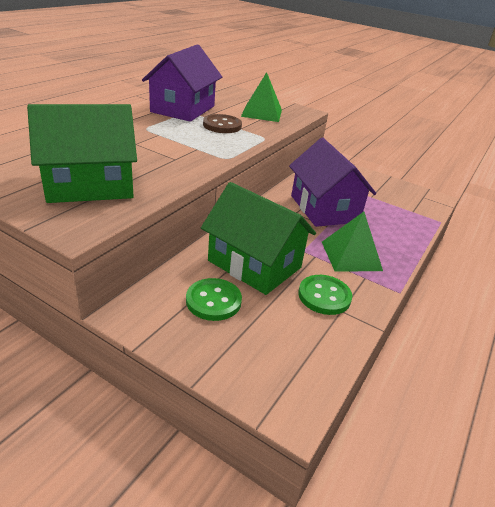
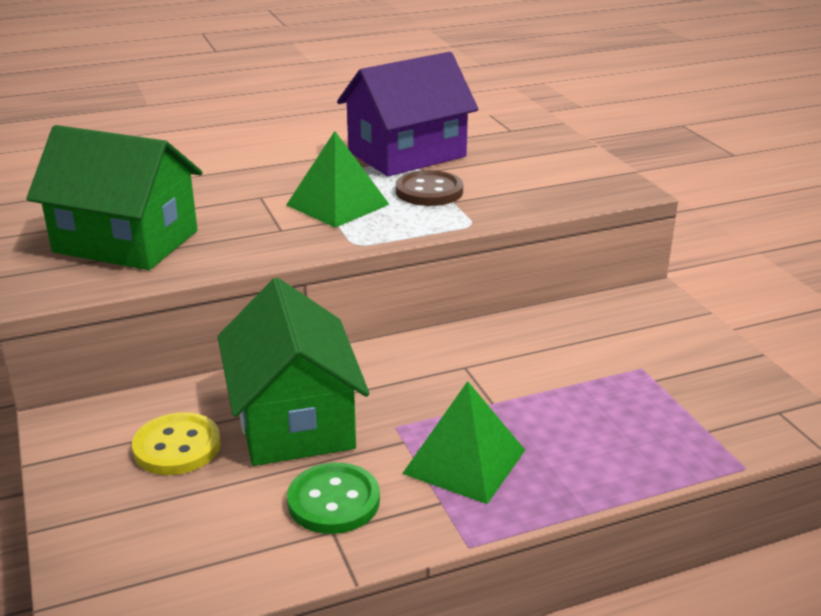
camera: 40 degrees right, 5 degrees down
green button [186,278,242,321] -> yellow button [132,412,221,475]
green pyramid [241,72,282,122] -> green pyramid moved to [286,131,390,228]
purple house [289,138,376,227] -> none

